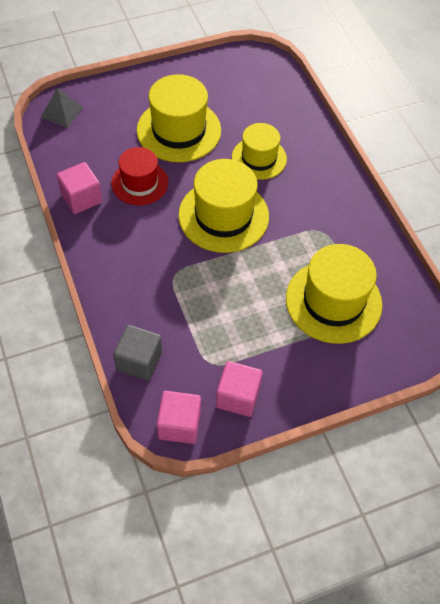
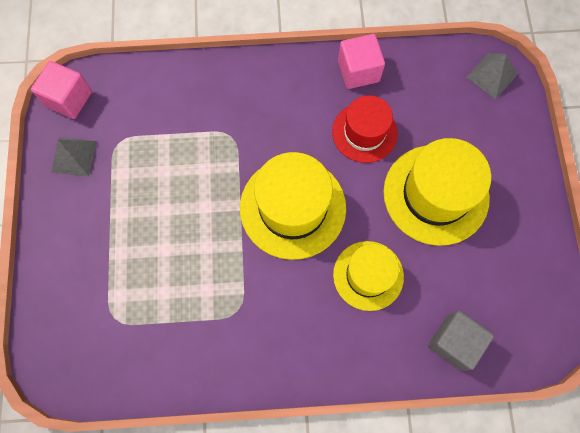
camera: 110 degrees right, 15 degrees up
grey cube [113,325,162,381] -> grey cube moved to [428,311,494,370]
pink cube [216,361,263,417] -> grey pyramid [51,137,97,177]
yellow hat [286,244,382,344] -> none

